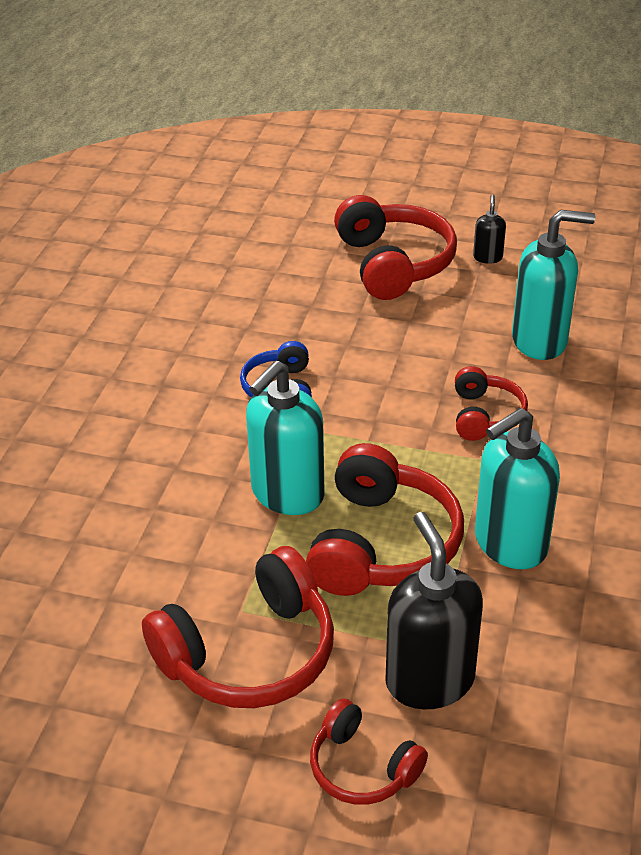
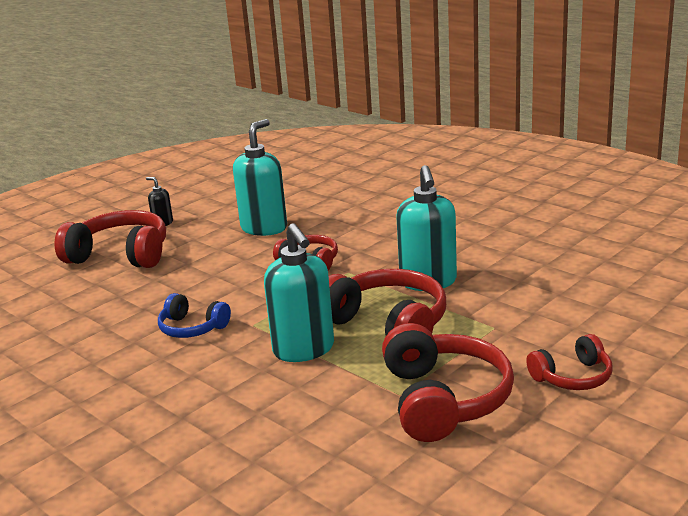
camera: 60 degrees left, 15 degrees down
black soap dispenser [385,512,483,709] -> none

